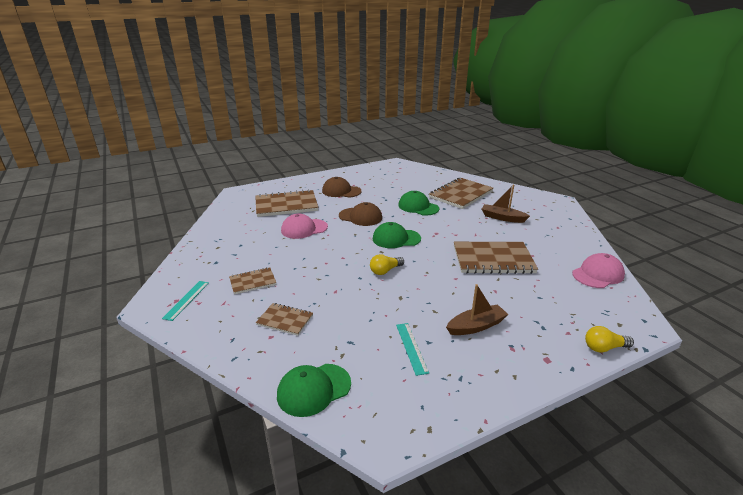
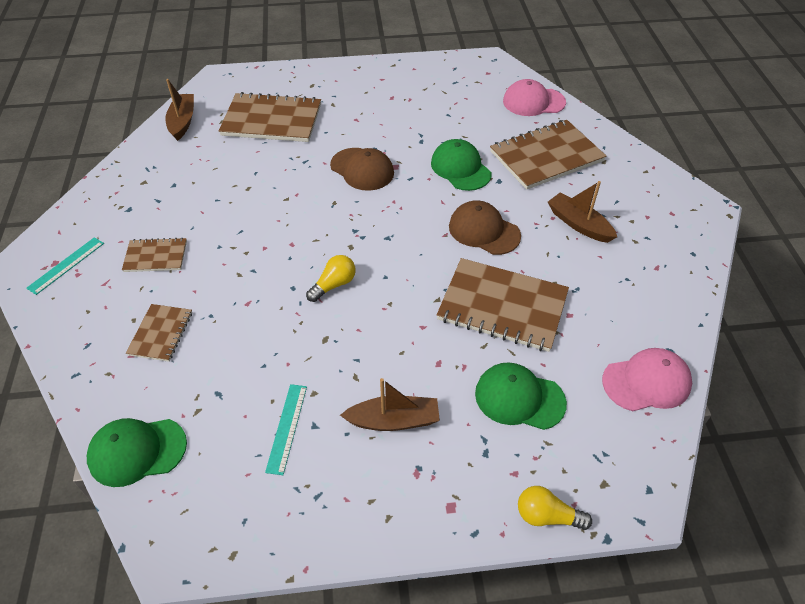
camera: 20 degrees right, 20 degrees up
brown notebook [256,303,313,336] -> brown notebook turned 60 degrees clockwise [126,304,192,362]
pink cap [281,214,328,239] -> pink cap moved to [503,79,566,116]
brown cap [322,177,362,197] -> brown cap moved to [449,200,521,255]
yellow light bulb [370,254,404,275] -> yellow light bulb turned 150 degrees clockwise [306,255,356,302]
green cap [373,222,421,248] -> green cap moved to [475,363,567,430]
none -> brown boat [165,79,194,141]

